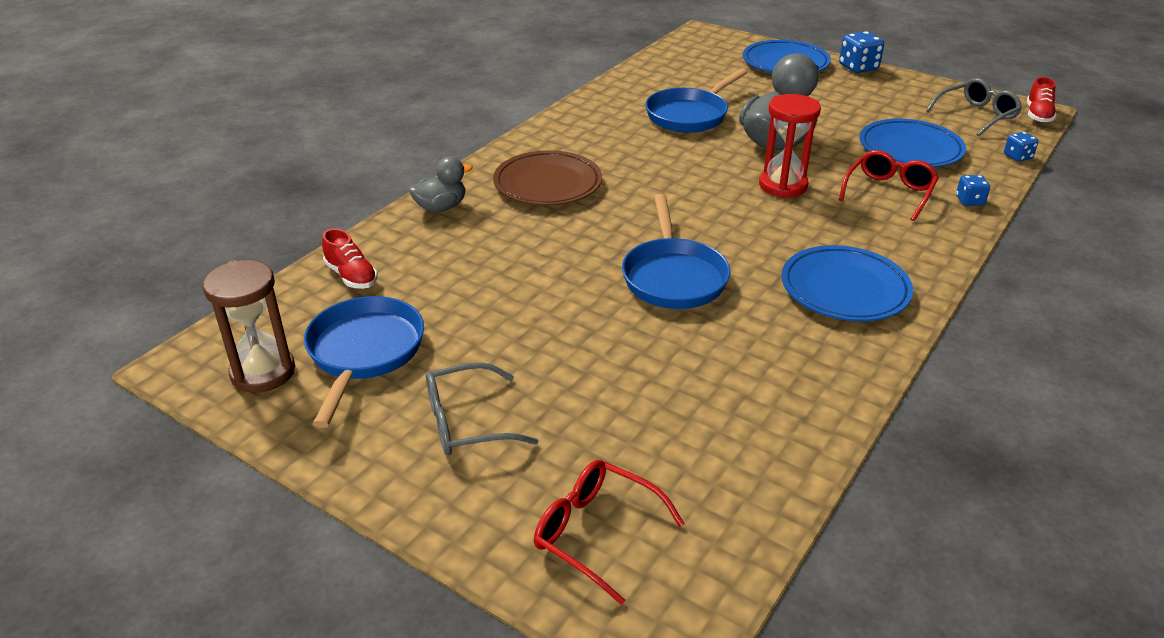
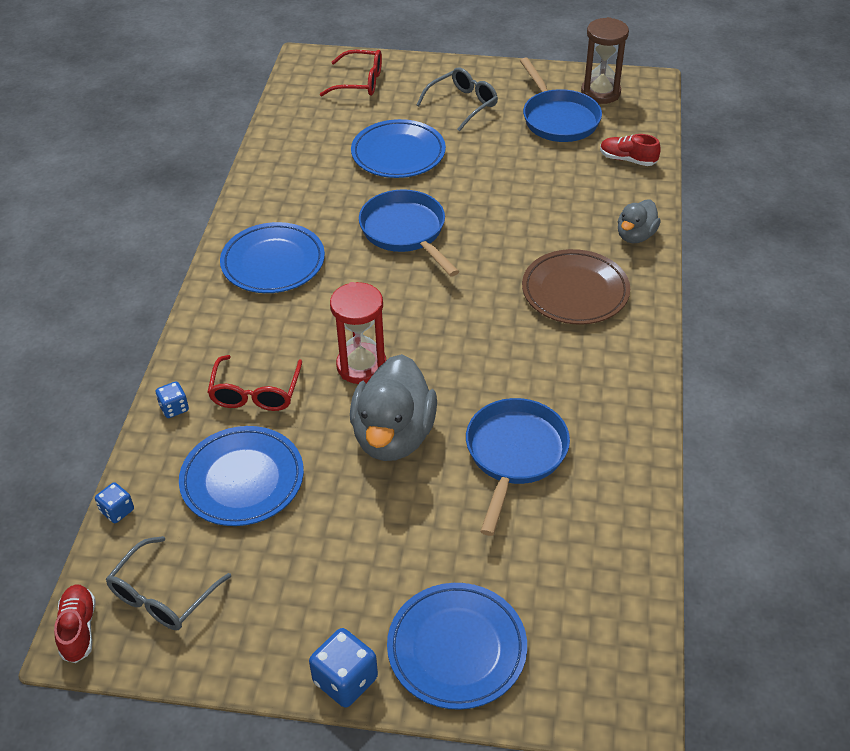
camera: 155 degrees right, 10 degrees up
none -> blue plate [351,119,446,178]

